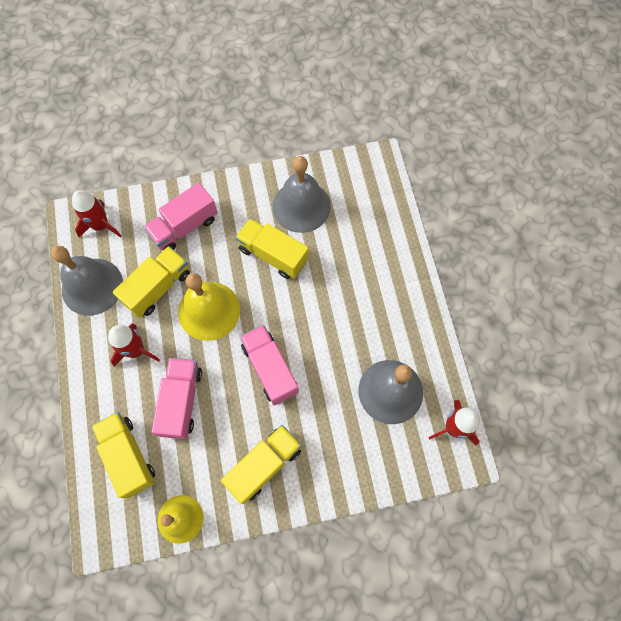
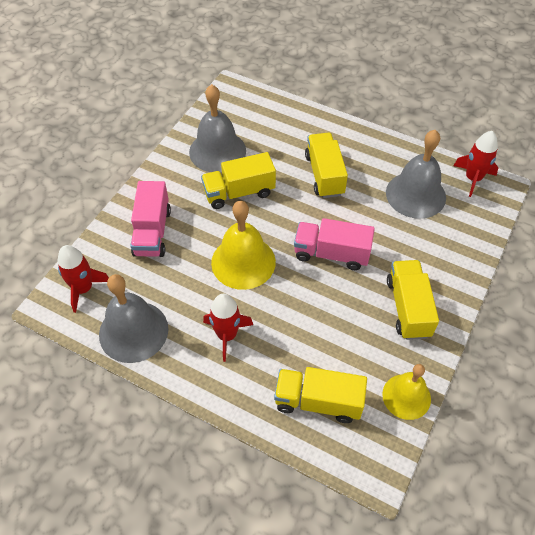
camera: 50 degrees left, 15 degrees down
yellow truck [113,246,190,318] -> yellow truck moved to [305,133,348,198]
pink truck [151,358,202,439] -> none

